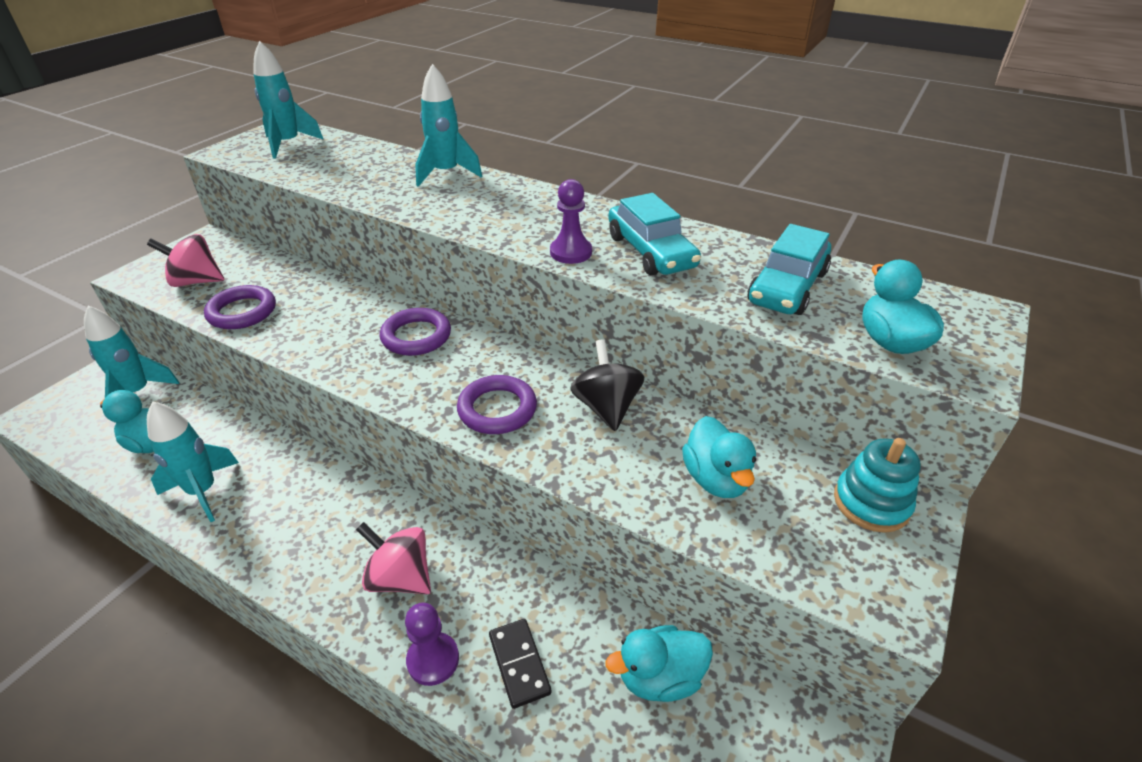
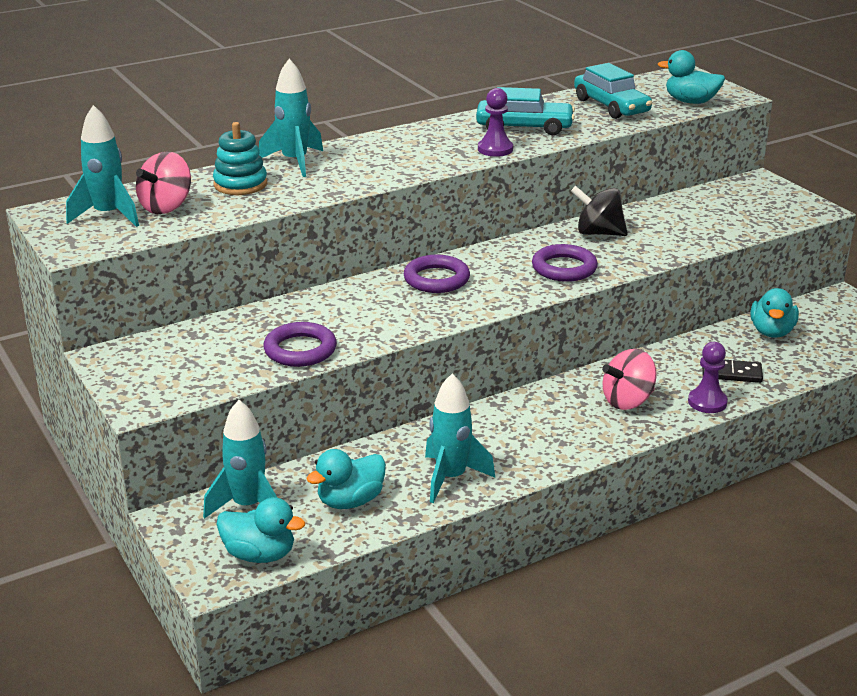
camera: 60 degrees left, 10 degrees down
pink spinning top [147,234,224,287] -> pink spinning top moved to [136,151,191,214]
turquoise duck [682,416,756,498] -> turquoise duck moved to [216,497,305,563]
turquoise stacking toy [834,438,921,533] -> turquoise stacking toy moved to [213,122,267,195]

